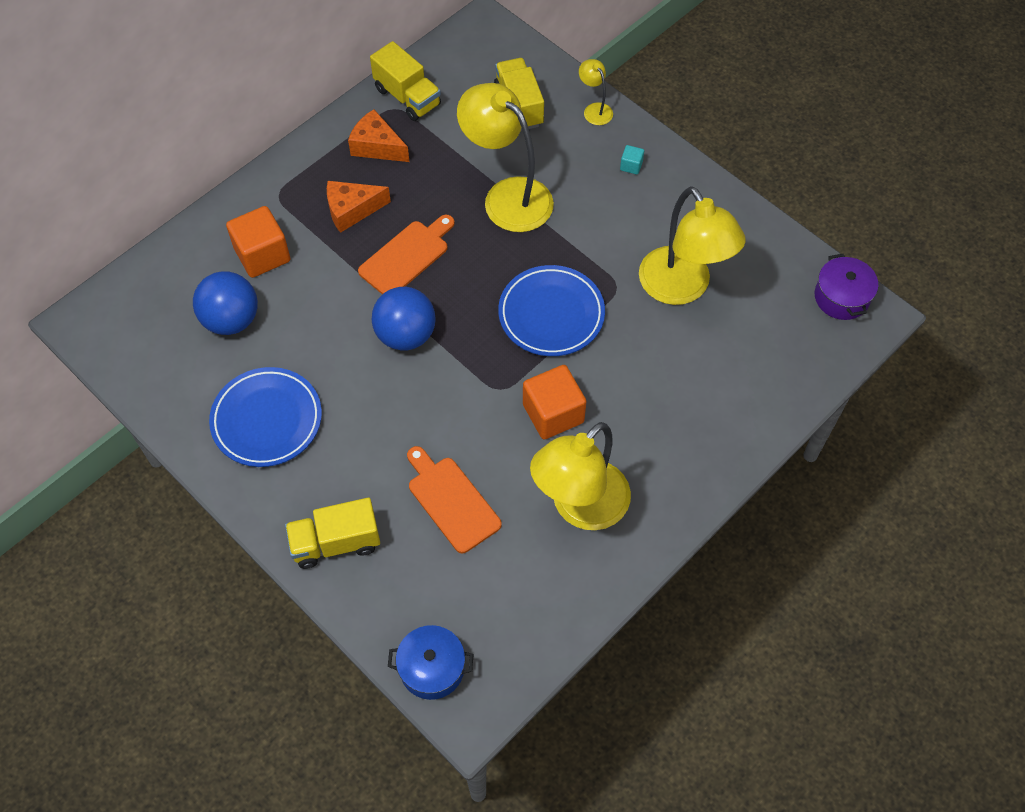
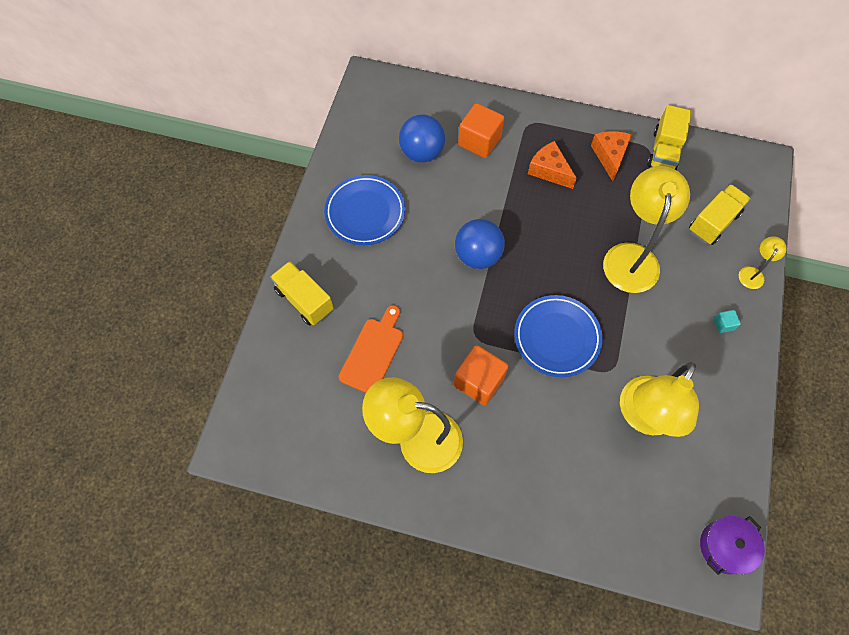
camera: 60 degrees right, 5 degrees up
orange cutting board [358,215,455,295] -> none
blue pot [388,625,474,700] -> none

